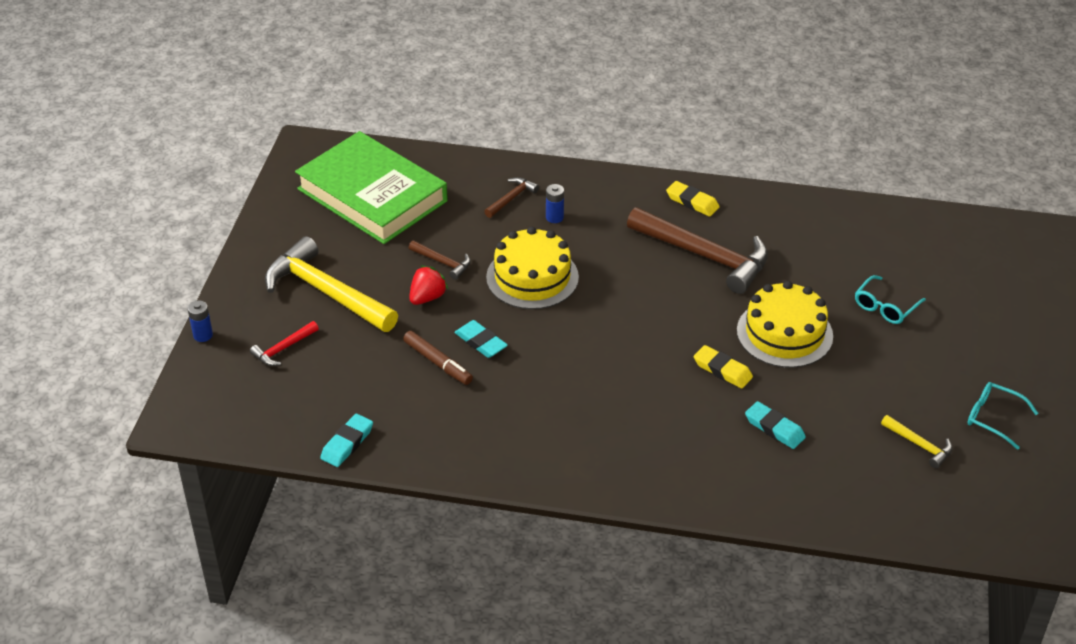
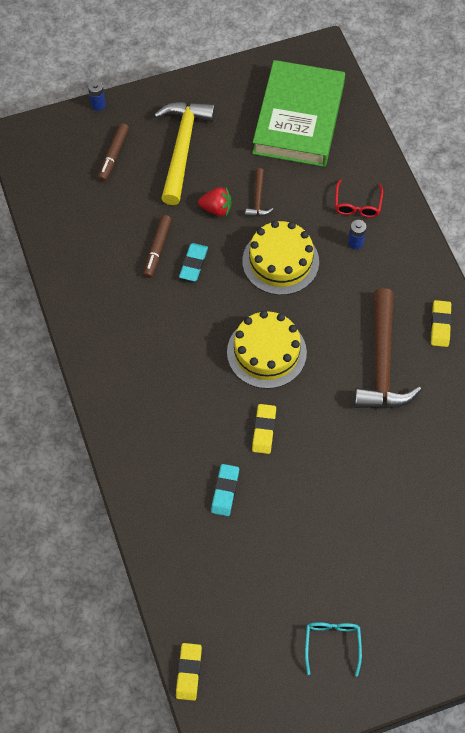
camera: 60 degrees right, 20 degrees up
red hammer [250,321,319,366] -> brown marker [98,123,129,182]
turquoise eraser [320,414,373,467] -> none
brown hammer [484,177,539,218] -> red glasses [335,180,383,218]
yellow cake [737,281,833,368] -> yellow cake moved to [227,311,307,389]
turquoise glasses [855,275,926,324] -> none
yellow hammer [881,415,953,469] -> none
none -> yellow eraser [176,643,202,701]

